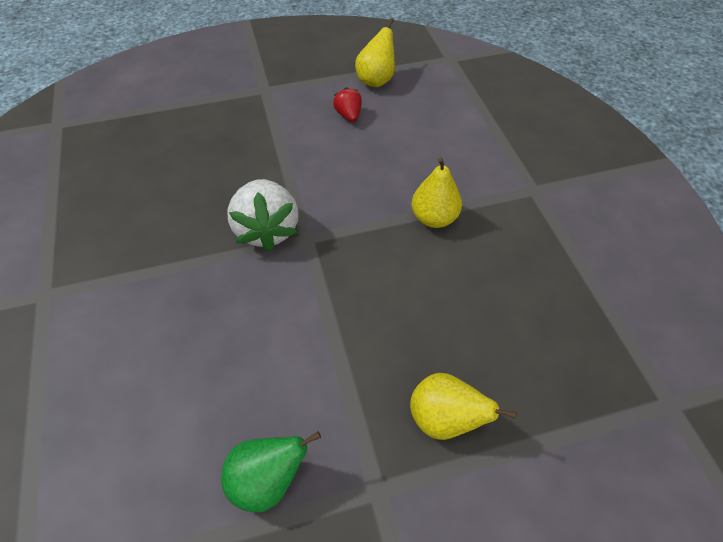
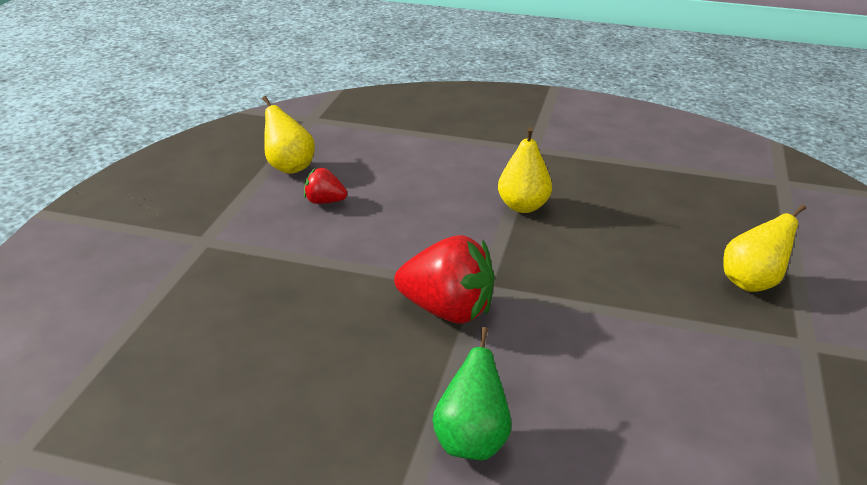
camera: 60 degrees left, 20 degrees down
green pear [221,432,321,512] -> green pear moved to [432,327,512,460]
white strawberry [227,179,299,251] -> red strawberry [394,235,495,324]

